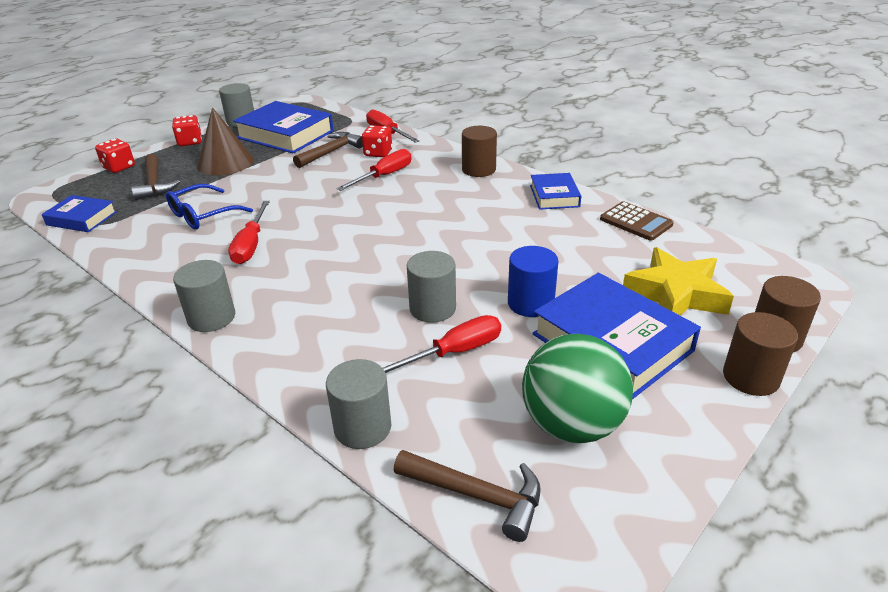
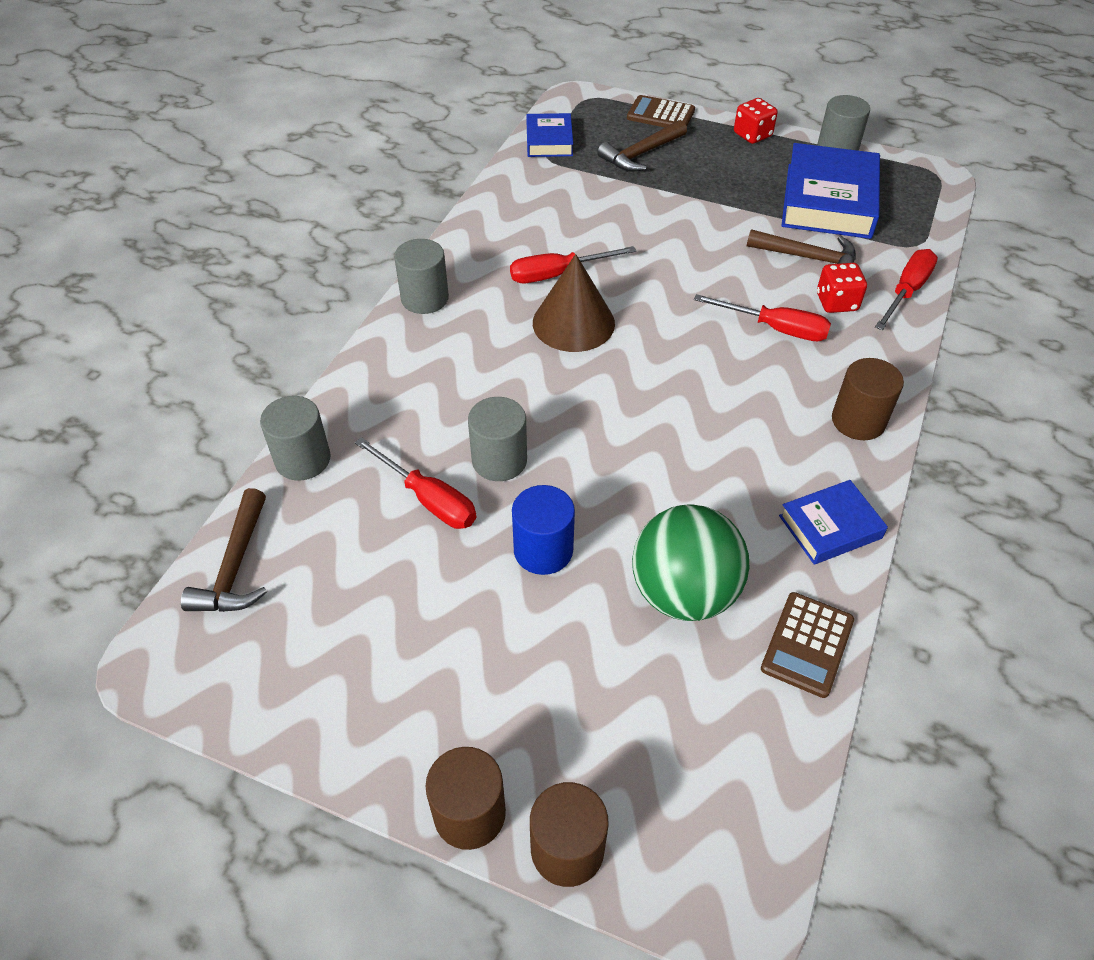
camera: 70 degrees right, 15 degrees up
red dice [95,139,135,173] -> brown calculator [627,95,695,127]
blue glasses [166,184,253,230] -> none
brown cone [197,107,254,175] -> brown cone moved to [533,254,615,352]
green ball [522,334,633,444] -> green ball moved to [632,504,750,621]
blue book [532,273,701,399] -> none
yellow star [623,247,734,315] -> none

